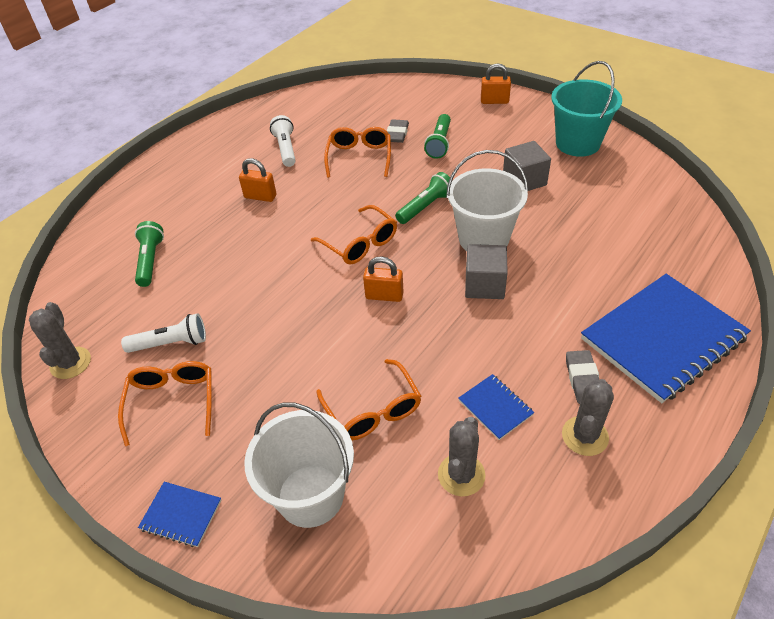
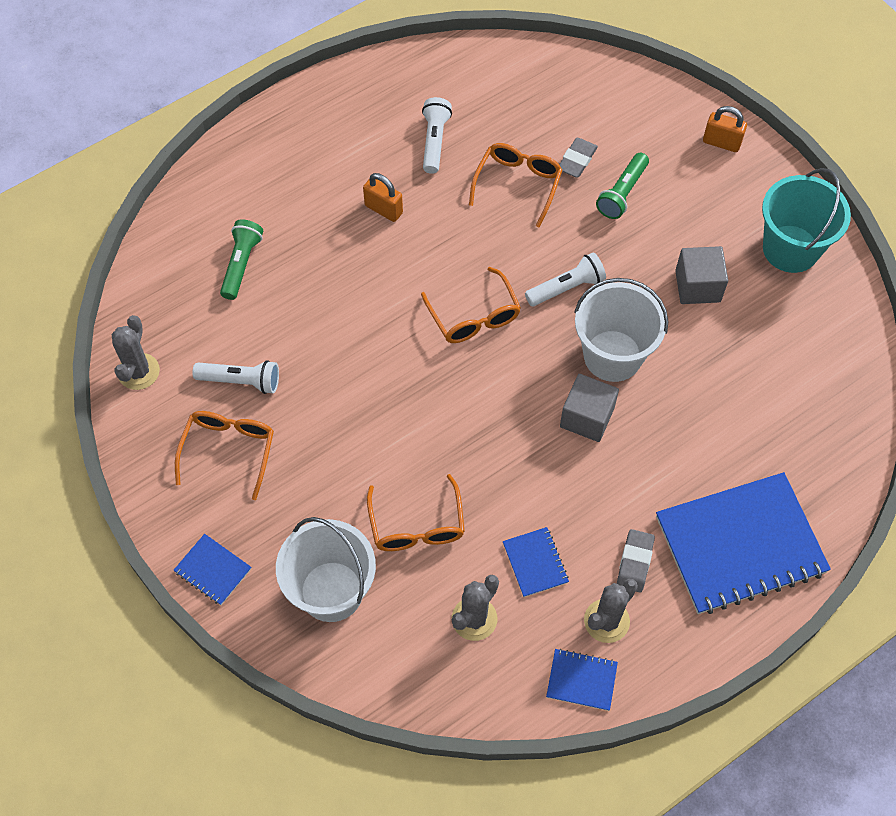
camera: 15 degrees right, 15 degrees up
orange padlock [363,256,404,302] -> none
green flashlight [395,172,450,224] -> white flashlight [525,252,606,306]
none -> blue notebook [546,649,618,711]

